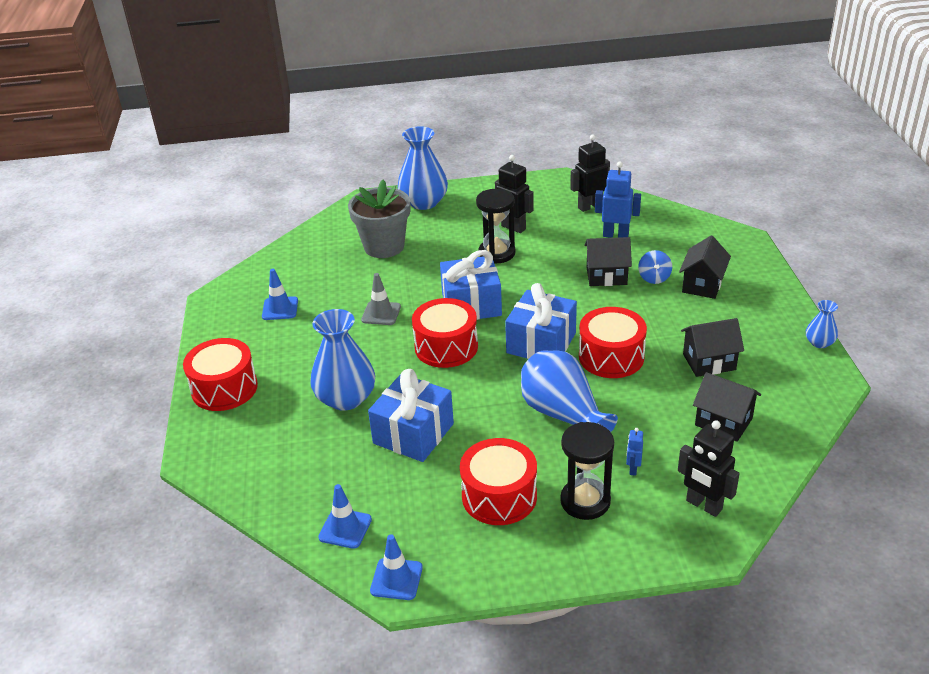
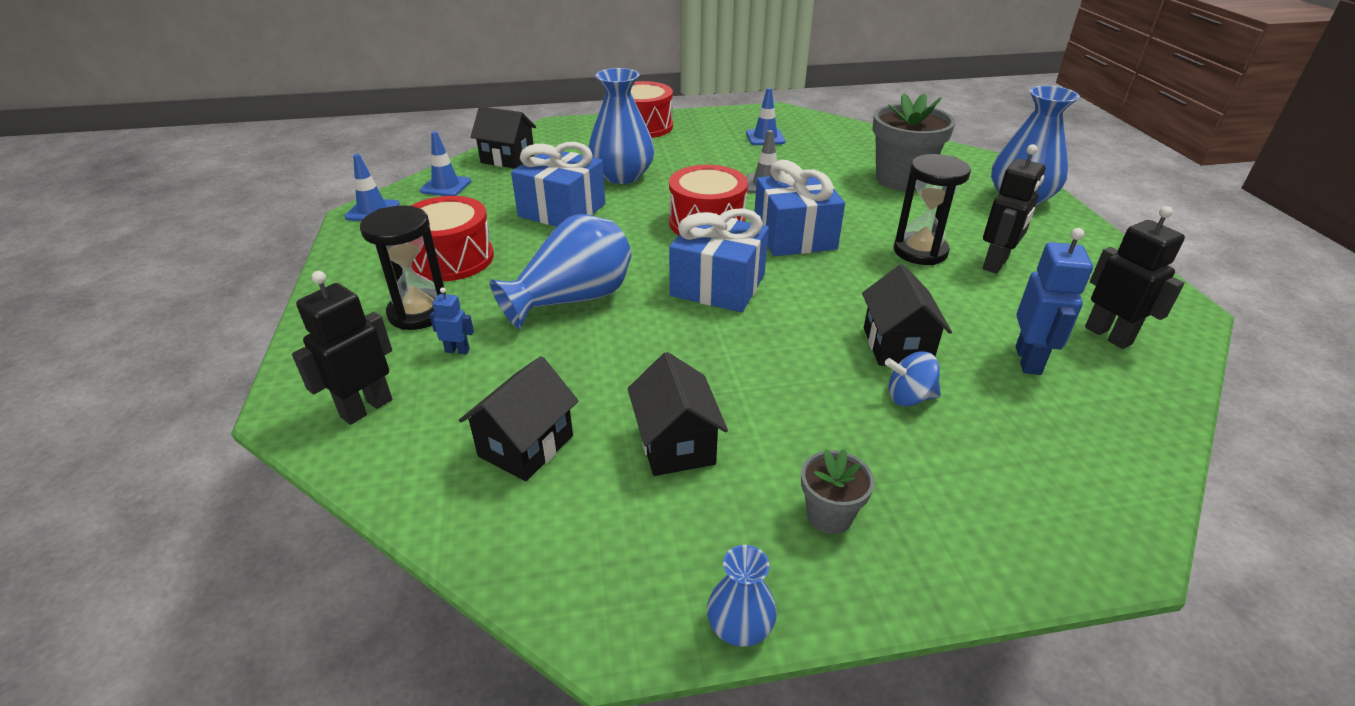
camera: 85 degrees right, 0 degrees up
red drum [579,307,647,378] -> none
black house [679,236,731,299] -> black house moved to [471,106,536,169]
none -> grey flower pot [801,449,874,534]

